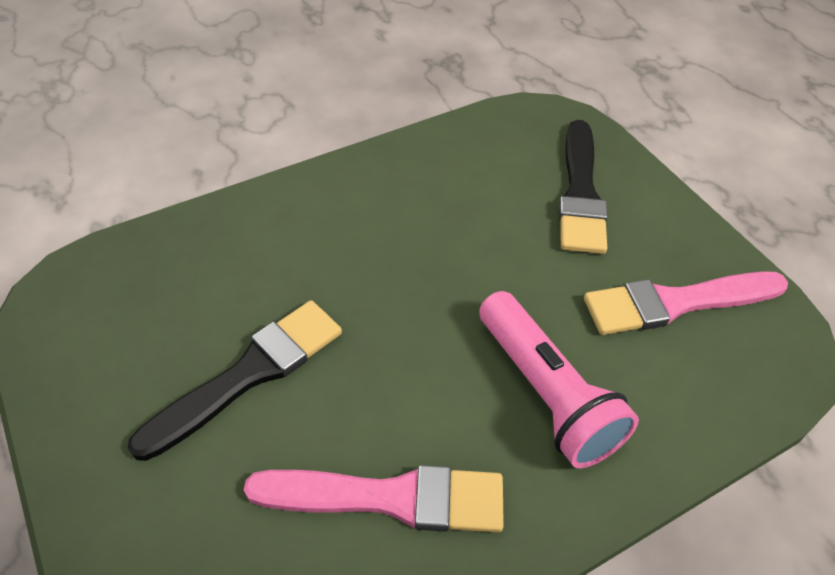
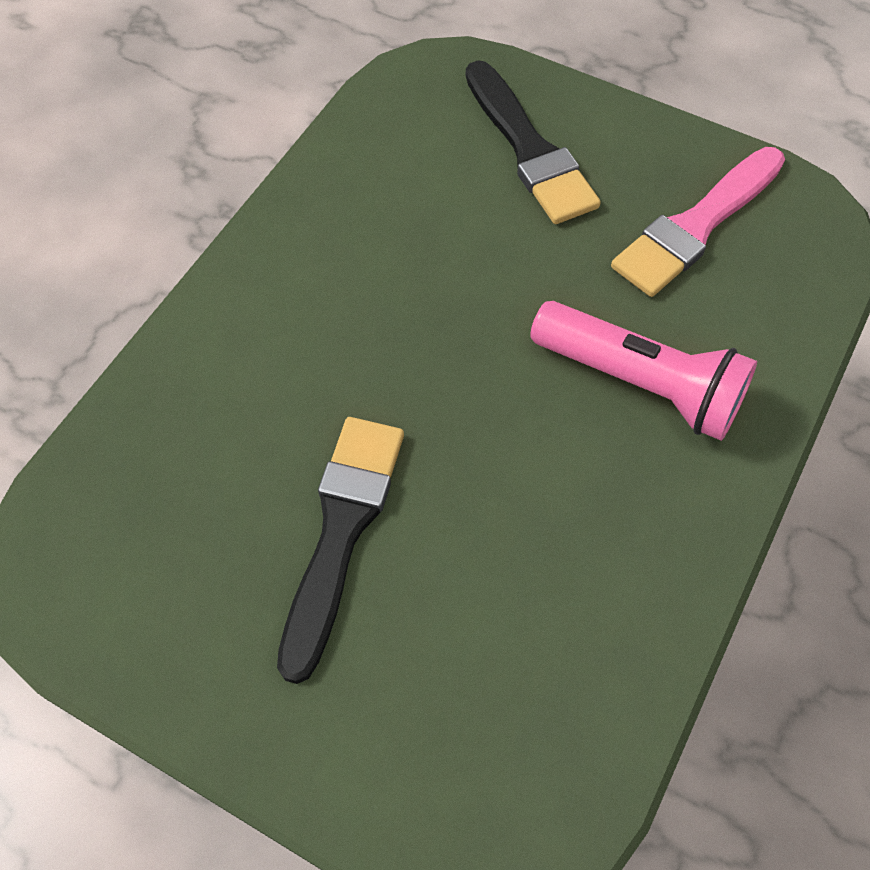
camera: 30 degrees left, 10 degrees up
pink brush [244,465,504,532] -> none

